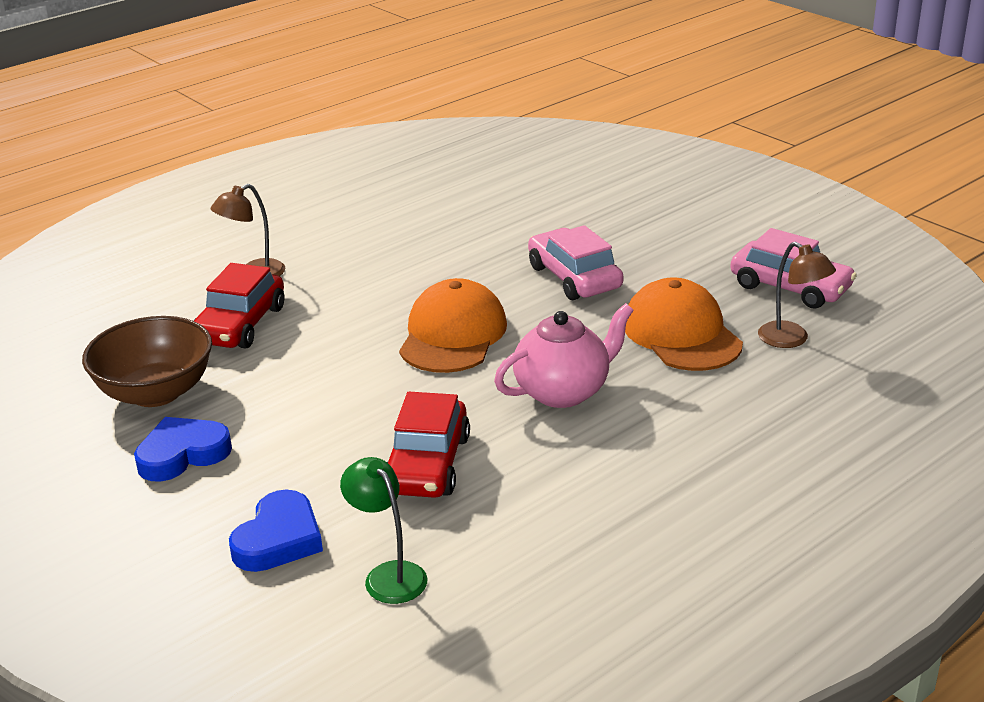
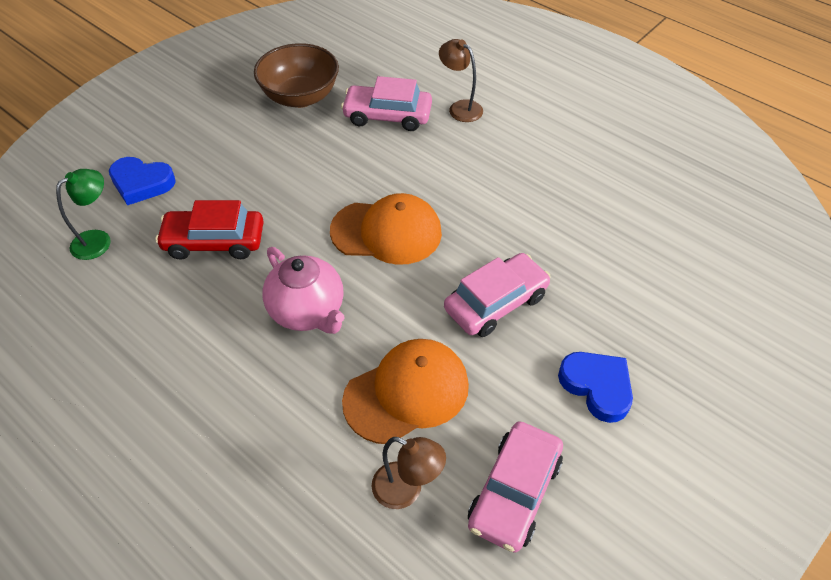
camera: 80 degrees right, 20 degrees up
blue heart [134,417,232,482] -> blue heart moved to [558,352,633,423]
red car [194,263,284,348] -> pink car [341,76,432,131]
brown lamp [758,241,836,348] -> brown lamp turned 105 degrees counterclockwise [372,437,446,509]

